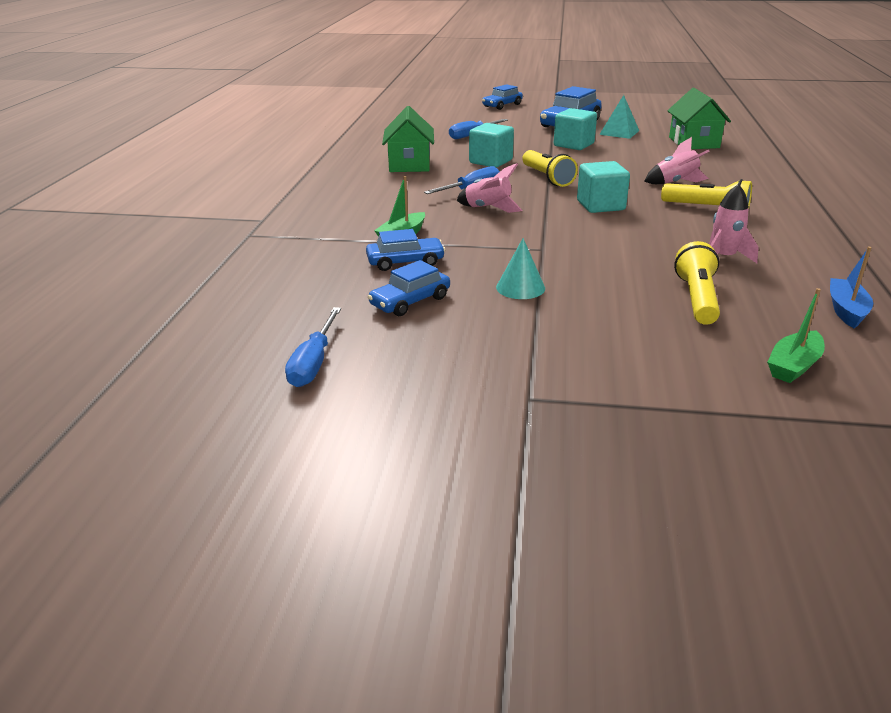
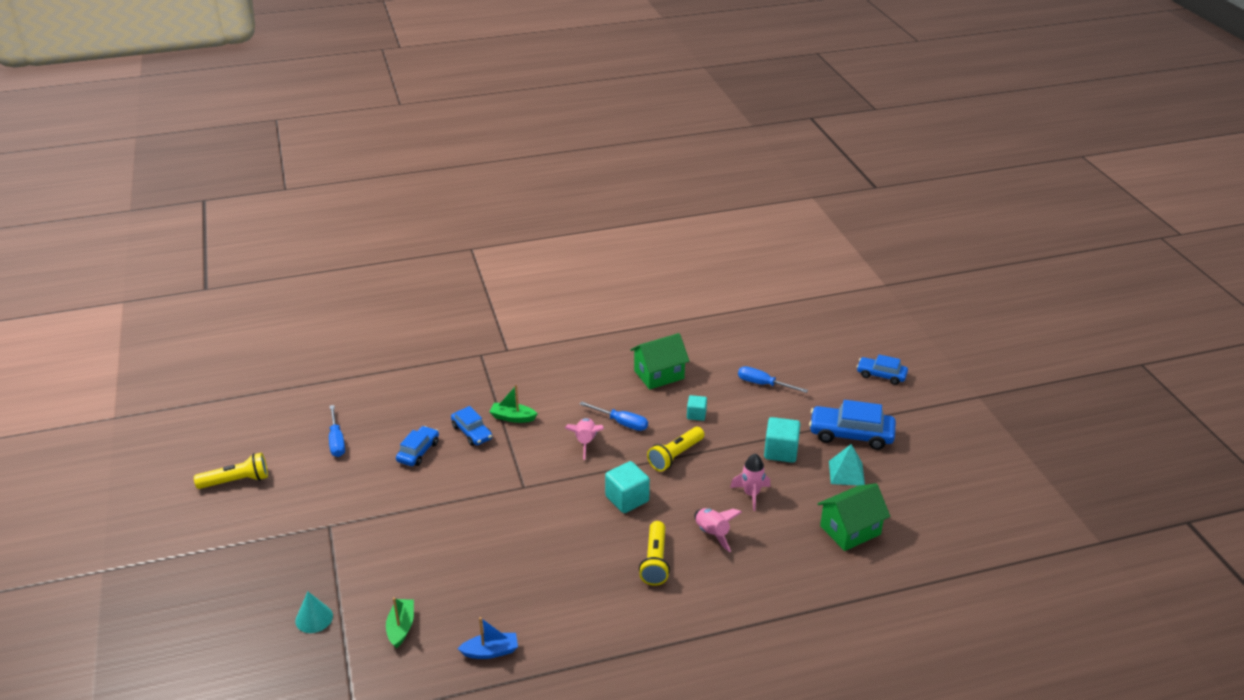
camera: 65 degrees right, 5 degrees up
blue screwdriver [285,307,341,387] -> blue screwdriver turned 90 degrees counterclockwise [329,405,345,457]
blue car [368,260,450,316] -> blue car turned 90 degrees clockwise [396,426,439,466]
turquoise cube [469,123,514,168] -> turquoise cube [687,395,707,421], size x0.59
turquoise cone [496,238,545,299] -> turquoise cone moved to [295,592,333,633]
yellow flashlight [674,241,720,325] -> yellow flashlight moved to [194,453,268,489]
pink rocket [709,184,758,263] -> pink rocket moved to [730,454,770,511]
green boat [767,288,825,383] -> green boat turned 75 degrees clockwise [386,597,414,648]

